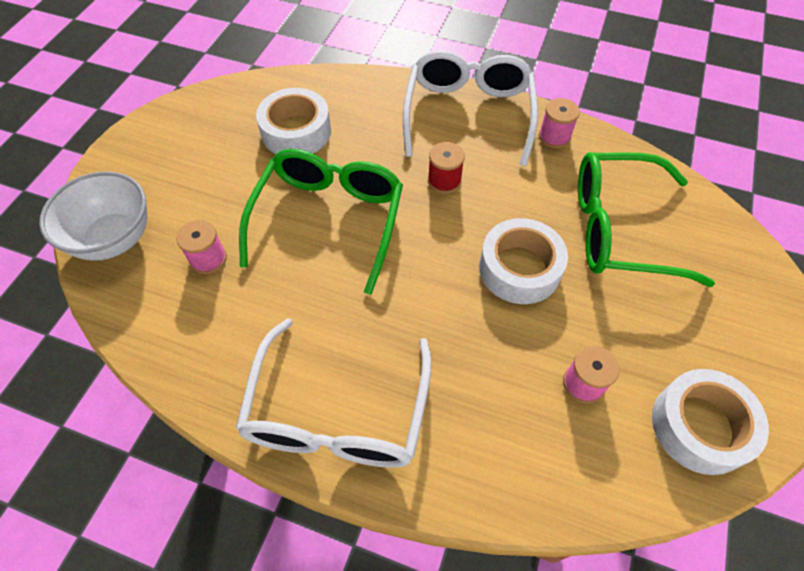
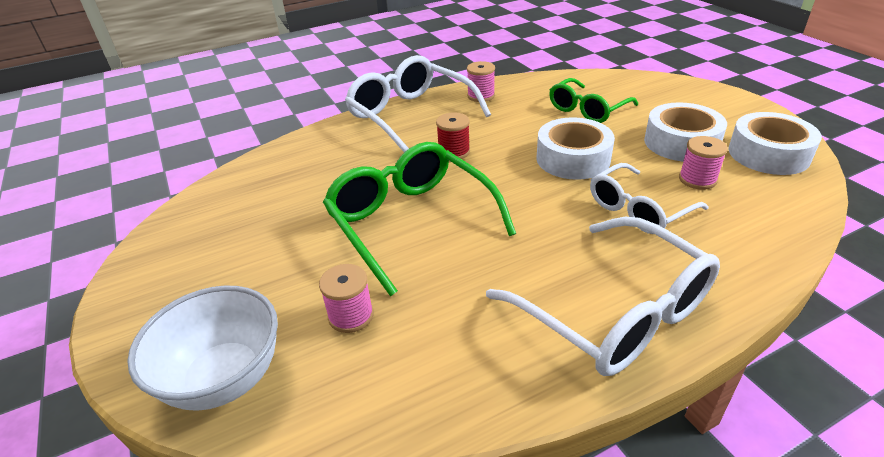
camera: 45 degrees left, 20 degrees down
white tape [256,88,331,154] -> white tape moved to [644,102,727,162]
green glasses [578,152,715,287] -> green glasses [549,78,638,123], size x0.63
none -> white glasses [590,163,708,234]

